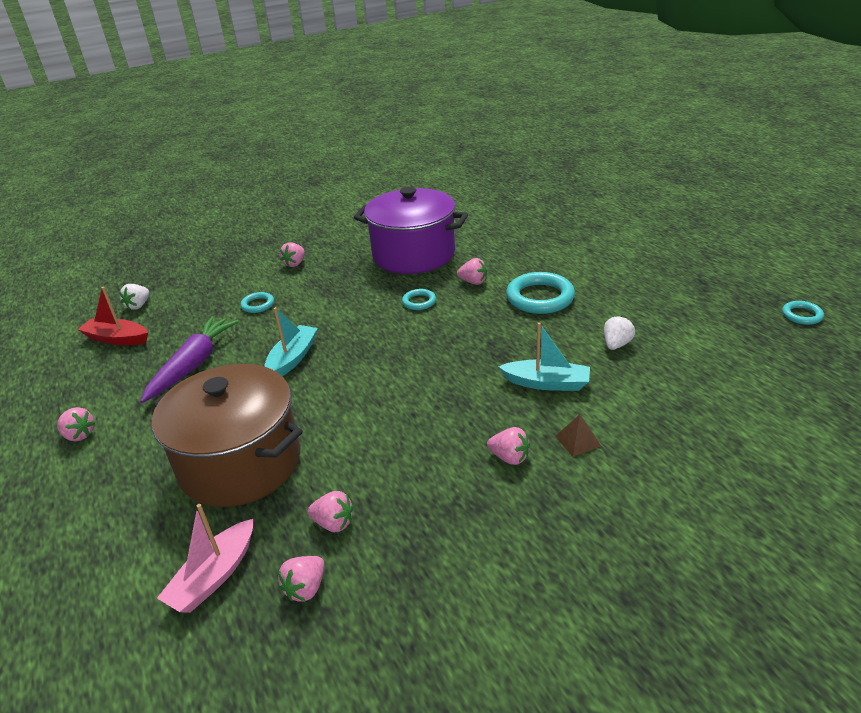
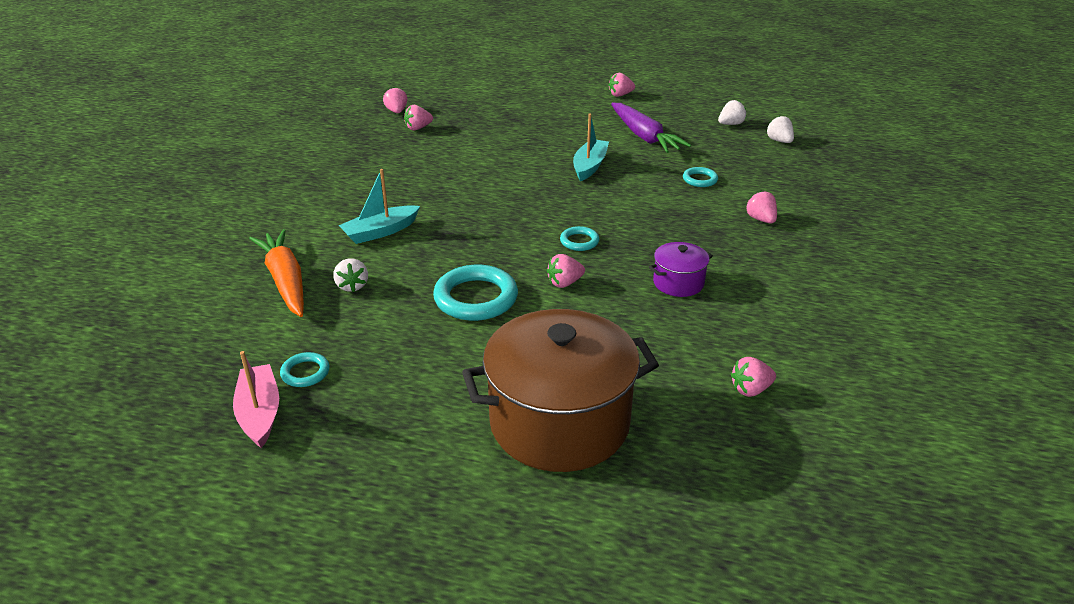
camera: 130 degrees right, 0 degrees up
red boat [77,287,148,345] -> white strawberry [718,100,746,125]
brown pot [152,364,303,507] -> brown pot moved to [462,309,659,472]
pink boat [157,504,253,613] -> pink boat moved to [233,351,279,448]
turquoise boat [264,307,318,376] -> turquoise boat turned 135 degrees counterclockwise [573,114,609,181]
purple pot [354,187,468,274] -> purple pot [649,242,713,297], size x0.45
pink strawberry [487,427,530,465] -> pink strawberry moved to [731,357,776,397]
brown pyramid [555,414,601,457] -> none
turquoise ring [782,301,824,325] -> turquoise ring moved to [280,352,329,387]
none -> orange carrot [249,229,304,317]

